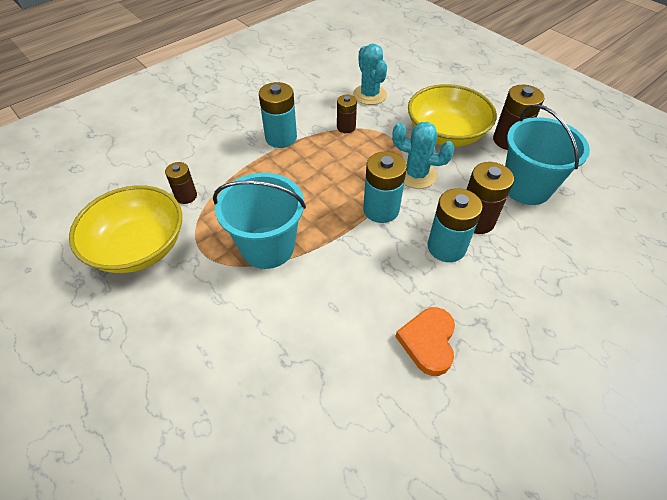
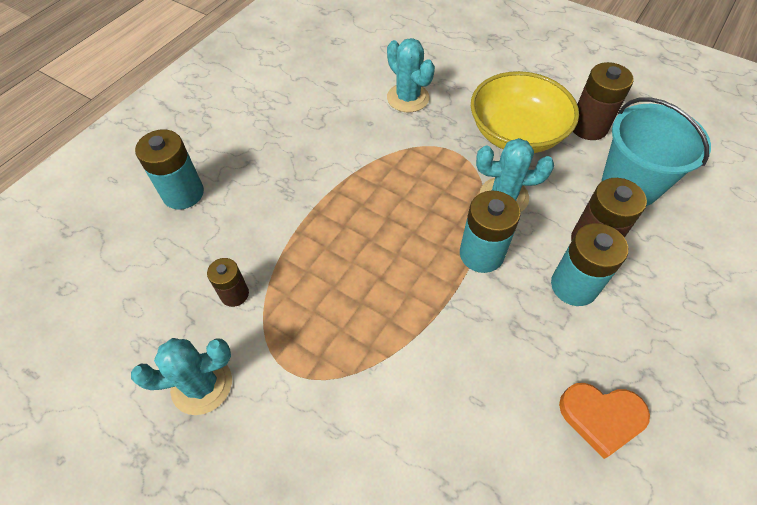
camera: 15 degrees left, 5 degrees up
yellow bowl [69,185,182,273] -> turquoise cactus [131,338,232,415]
turquoise bucket [213,173,306,269] -> none
turquoise battery [259,82,297,148] -> turquoise battery moved to [135,129,204,210]
brown battery [337,95,357,133] -> none
orange heart [395,307,455,376] -> orange heart turned 75 degrees counterclockwise [559,383,650,459]

